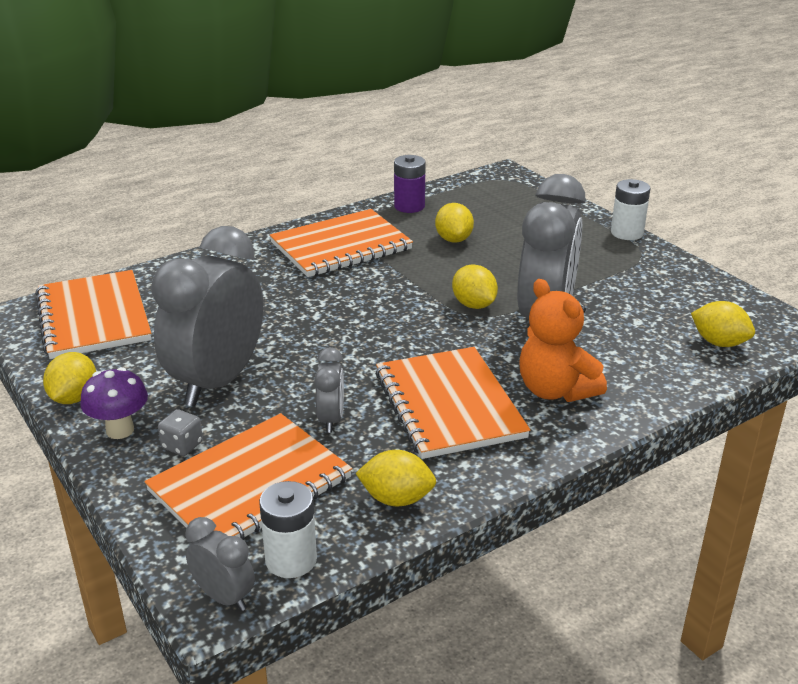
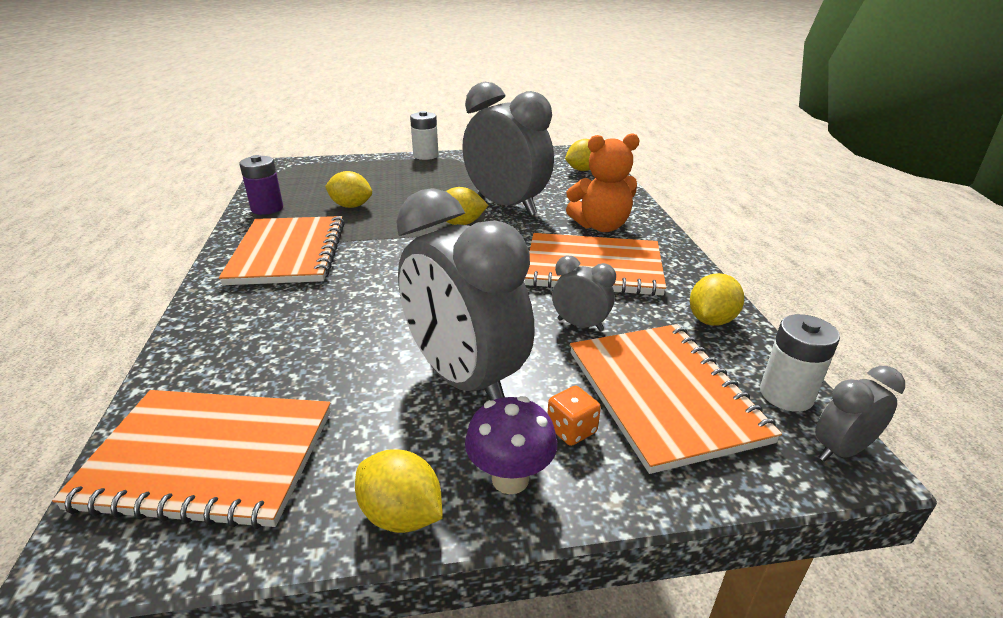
camera: 65 degrees left, 0 degrees up
grey dice [158,409,203,456] -> orange dice [547,386,601,446]

